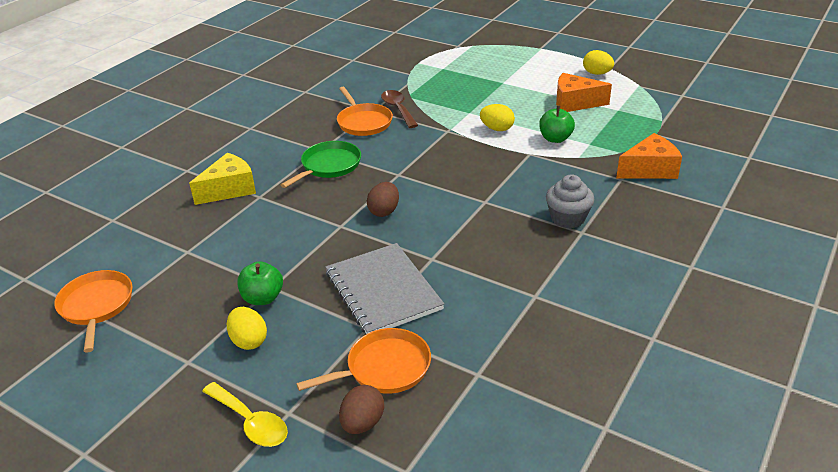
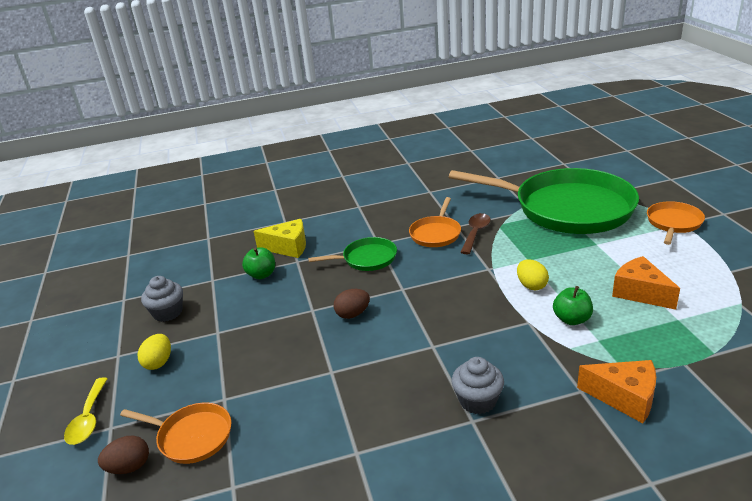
camera: 45 degrees right, 5 degrees down
orange pan [54,270,133,353] -> orange pan moved to [647,201,705,245]
green apple [237,261,283,305] -> green apple moved to [242,247,275,279]
grey notebook [325,243,444,334] -> none
yellow egg [583,50,614,75] -> none
none -> grey cupcake [141,276,183,322]
none -> green pan [449,168,639,234]

